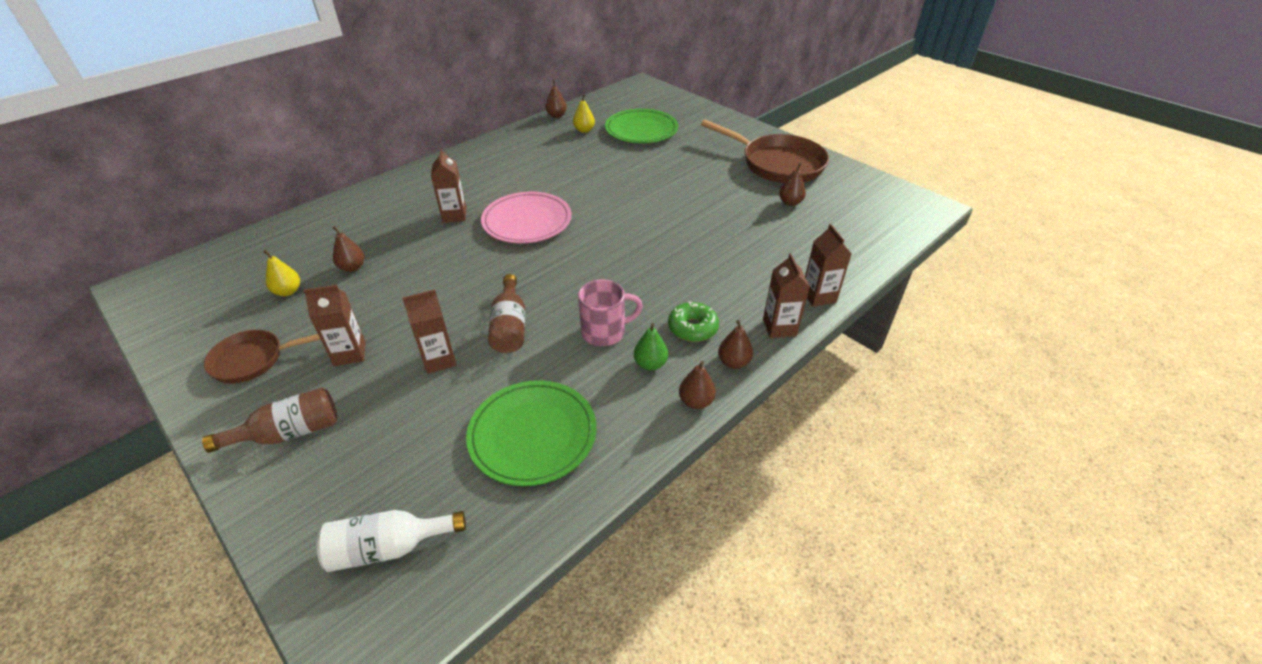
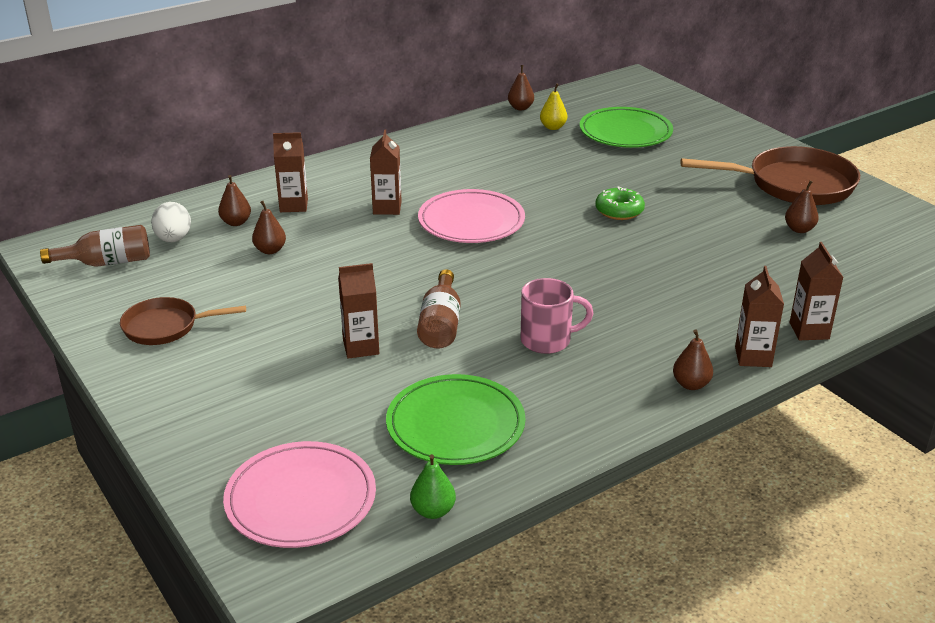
camera: 10 degrees right, 10 degrees down
brown bottle [202,388,337,453] -> brown bottle moved to [40,225,150,267]
yellow pear [263,250,300,296] -> none
brown carton [303,285,366,366] -> brown carton moved to [273,132,308,212]
white bottle [317,510,466,572] -> pink plate [223,441,376,548]
green pear [634,323,668,370] -> green pear moved to [410,454,456,519]
green donut [668,301,719,342] -> green donut moved to [595,187,645,220]
brown pear [679,361,716,409] -> brown pear moved to [218,175,251,226]
brown pan [701,120,829,183] -> brown pan turned 45 degrees counterclockwise [681,146,860,205]
none -> white egg [151,202,191,242]

